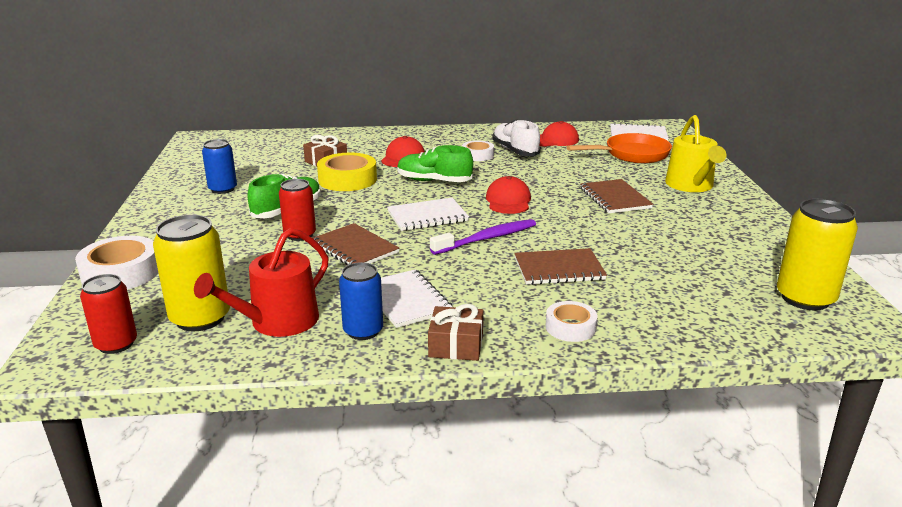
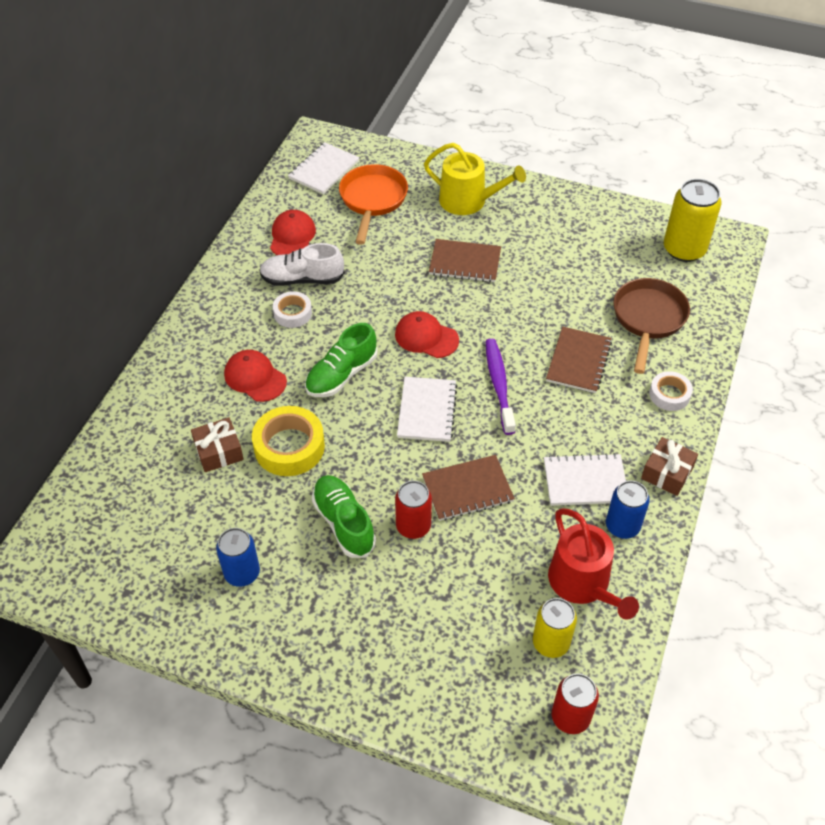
camera: 65 degrees left, 25 degrees up
white tape [75,236,158,290] -> none
yellow can [153,215,230,331] -> yellow can [533,598,577,658], size x0.66
none -> brown pan [613,278,690,374]

